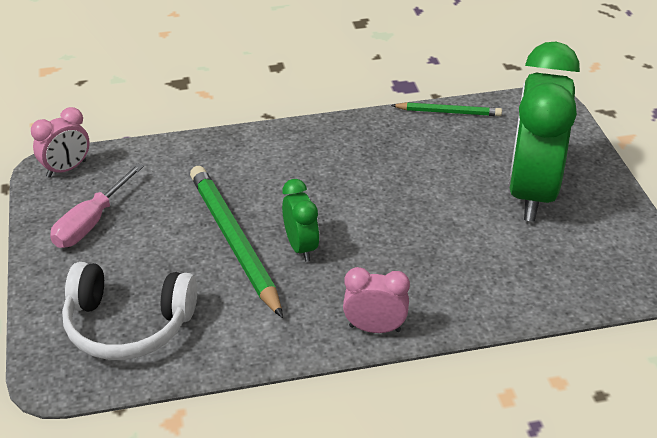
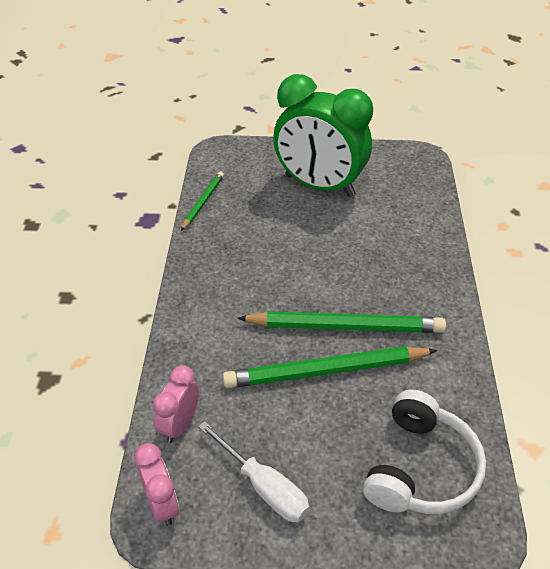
camera: 75 degrees left, 5 degrees up
pink screwdriver [50,163,144,248] -> white screwdriver [198,421,310,522]
green clock [282,179,320,262] -> green pencil [237,311,446,333]
pink clock [343,267,410,333] -> pink clock moved to [152,365,199,443]

